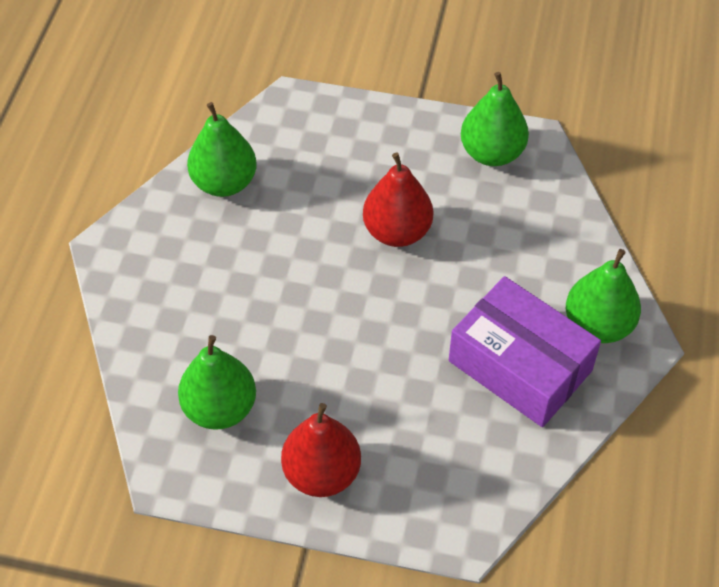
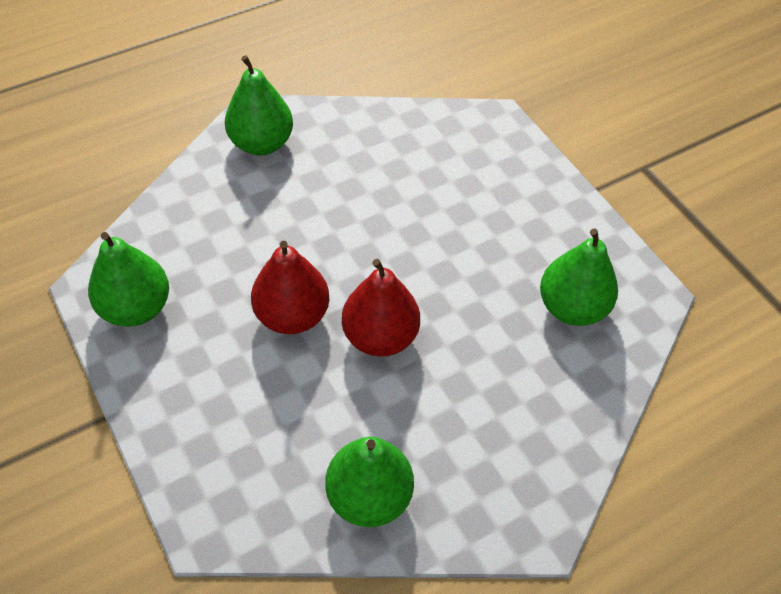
camera: 135 degrees left, 0 degrees up
red pear [281,403,361,497] -> red pear moved to [342,259,420,357]
purple box [449,276,601,427] -> none

